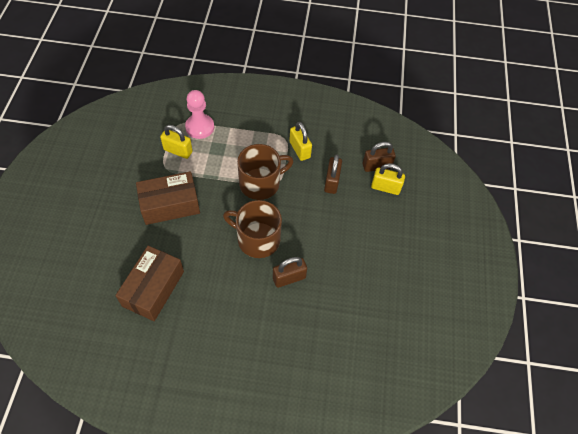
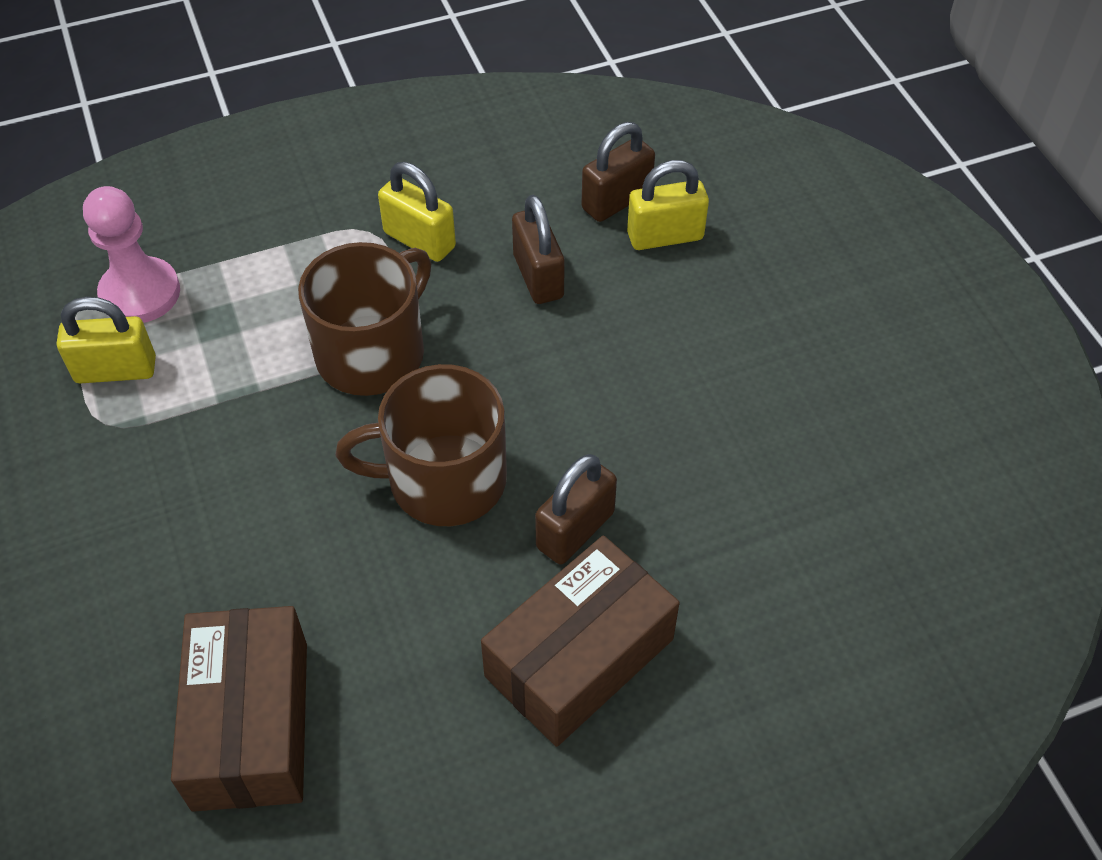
camera: 25 degrees left, 5 degrees down
brown box [136,171,200,225] -> brown box moved to [481,536,680,747]

